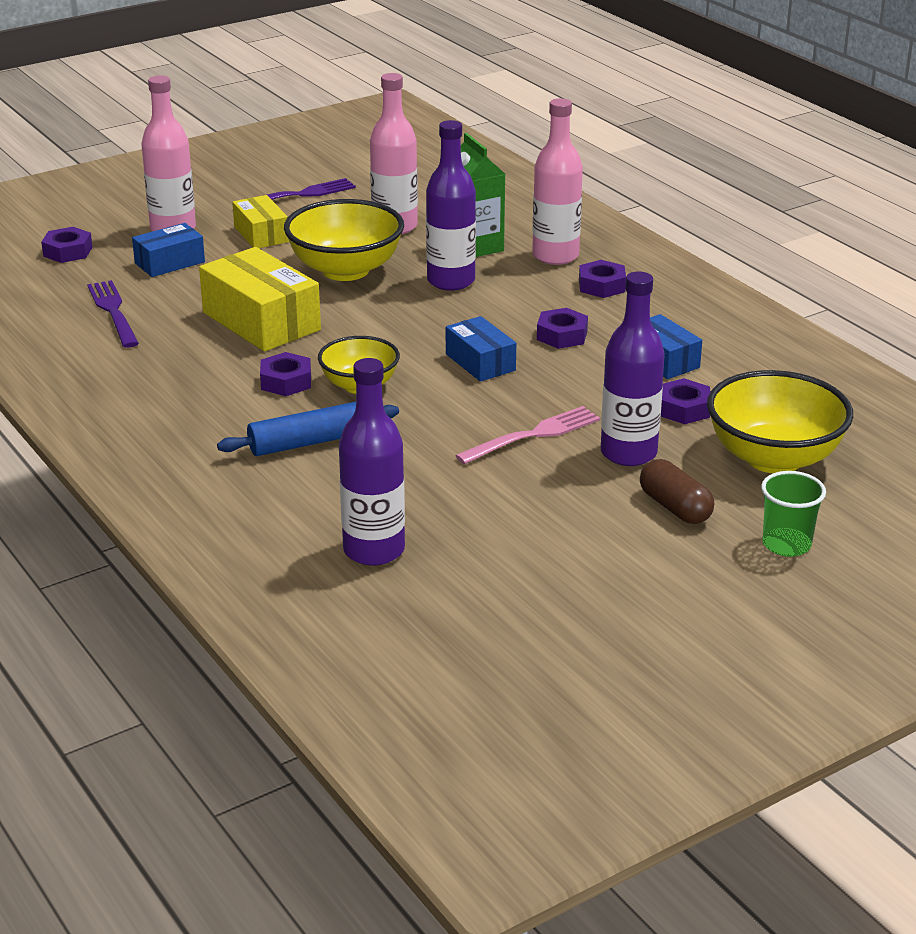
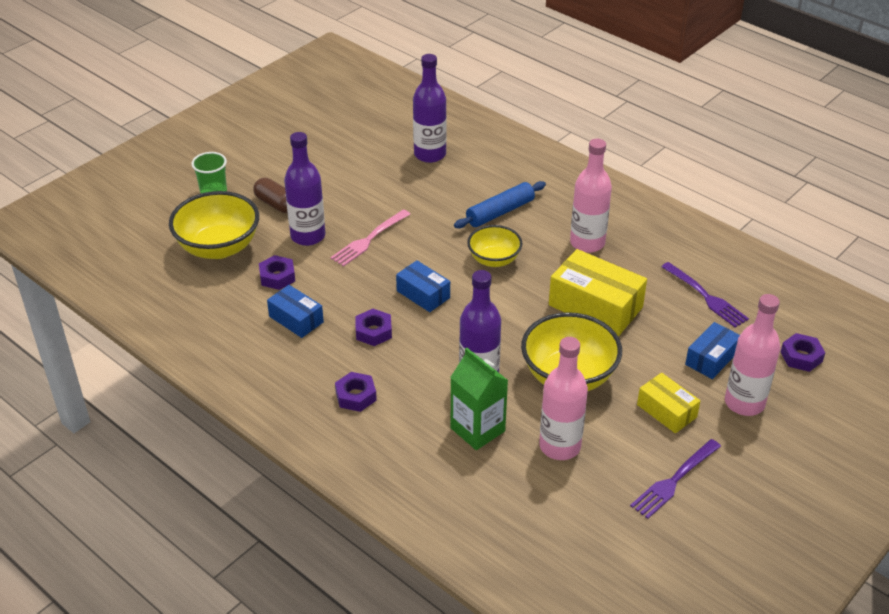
camera: 165 degrees right, 10 degrees up
purple nut [260,352,311,396] -> none
pink bottle [532,98,583,265] -> pink bottle moved to [570,139,612,253]

